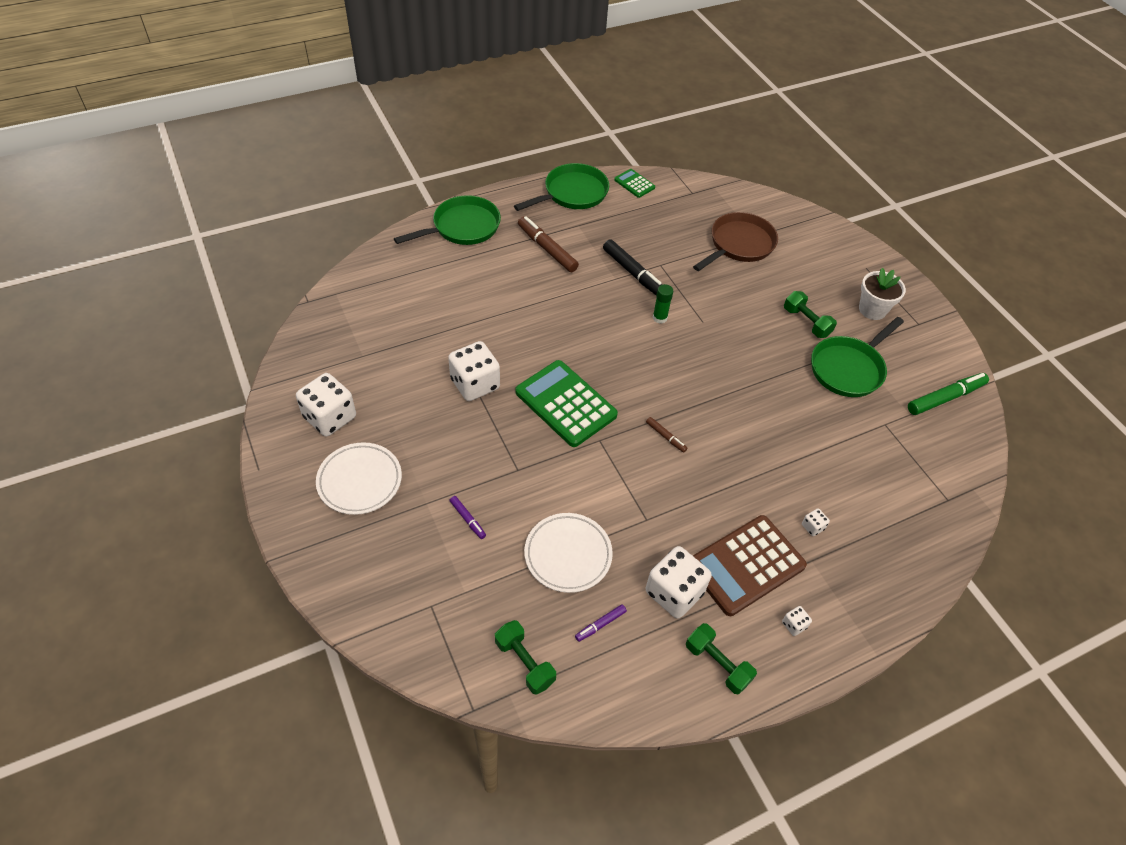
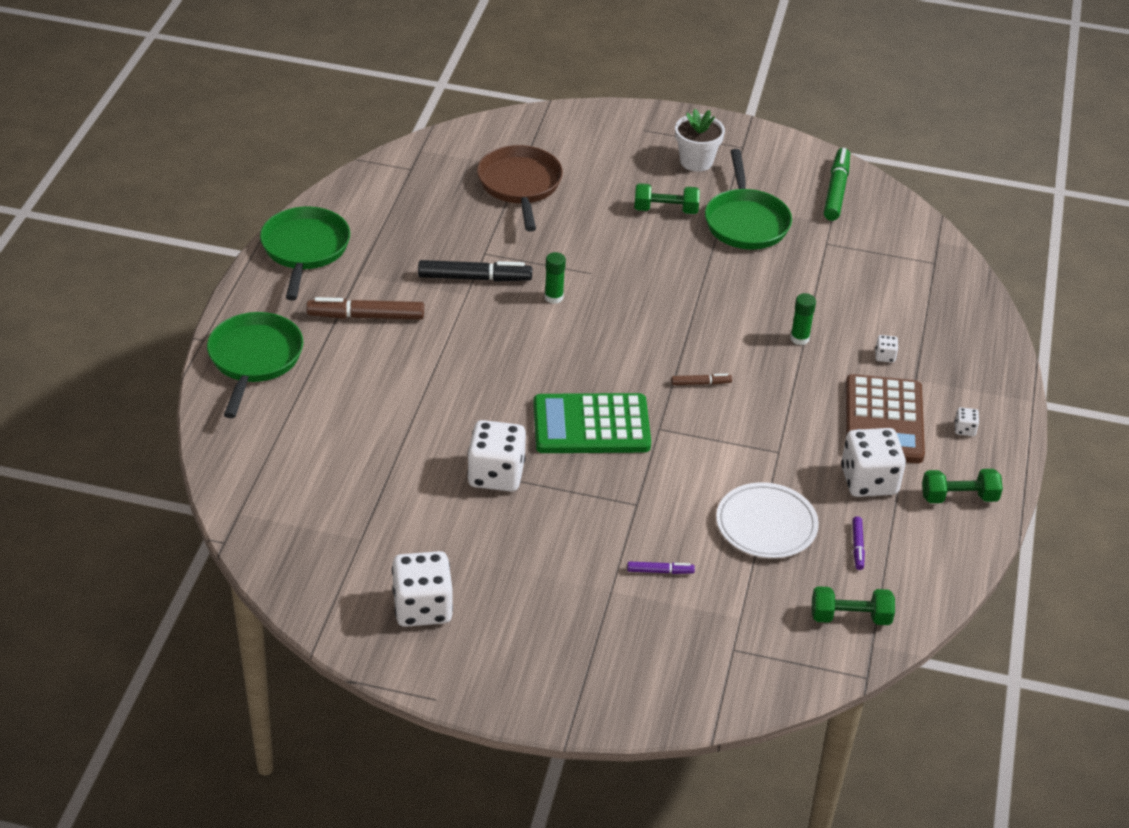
camera: 50 degrees left, 10 degrees down
white plate [316,442,402,515] -> none
green calculator [614,169,655,198] -> none
none -> green glue stick [790,293,816,345]

